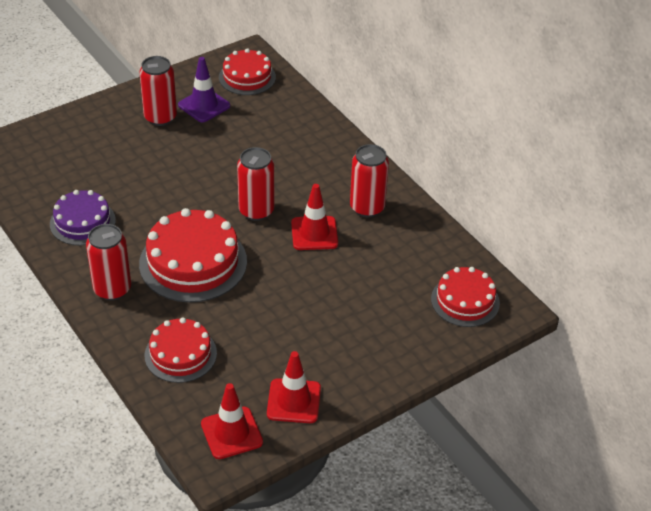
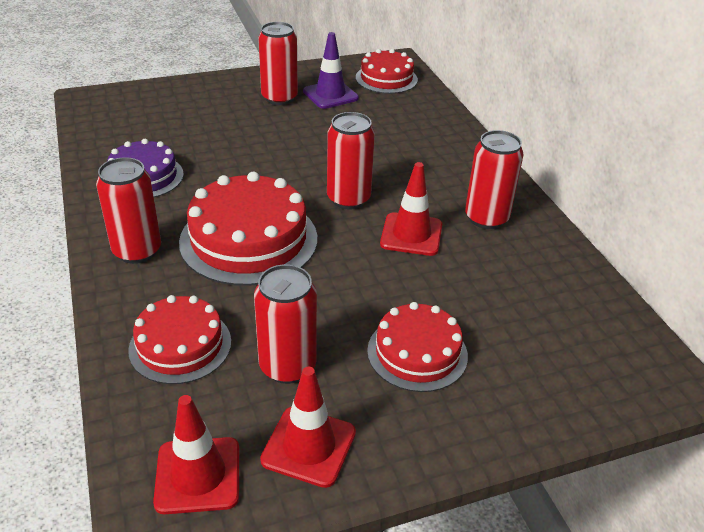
camera: 15 degrees right, 5 degrees down
red cake [431,267,500,327] -> red cake moved to [367,302,468,392]
none -> red can [254,264,317,384]

